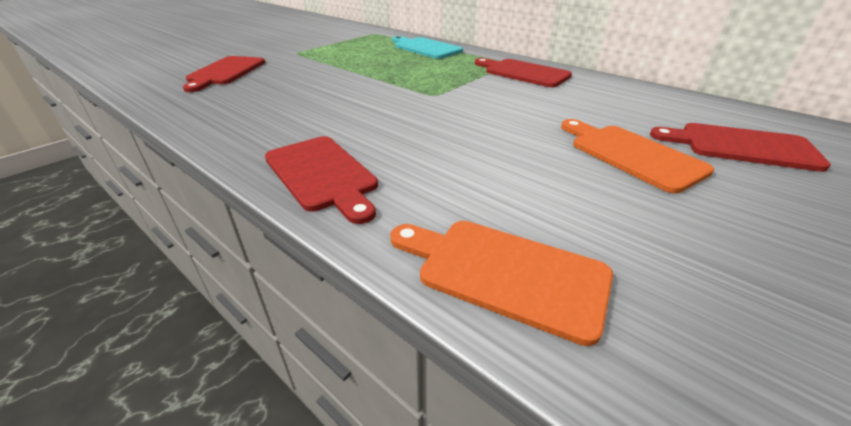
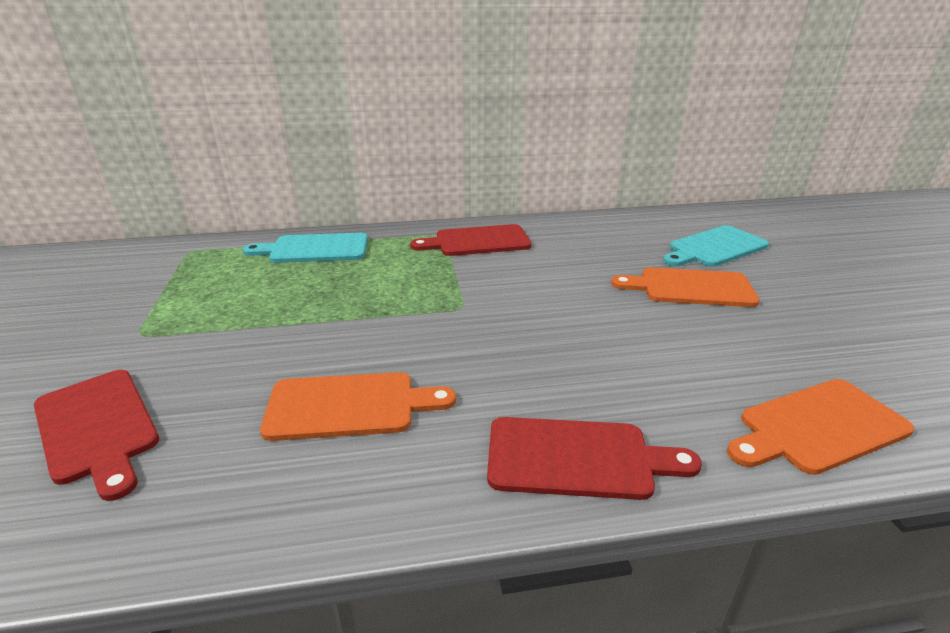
camera: 50 degrees left, 5 degrees down
red cutting board [650,123,831,172] -> turquoise cutting board [663,225,769,267]
none -> orange cutting board [260,372,456,441]

